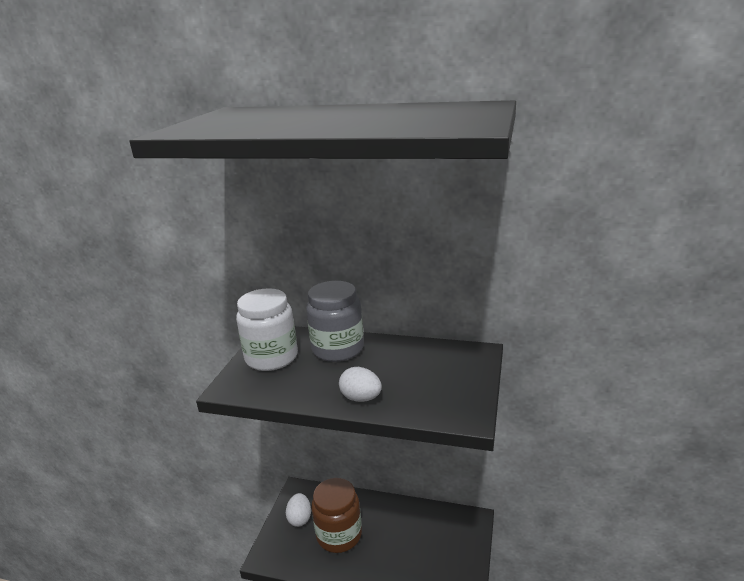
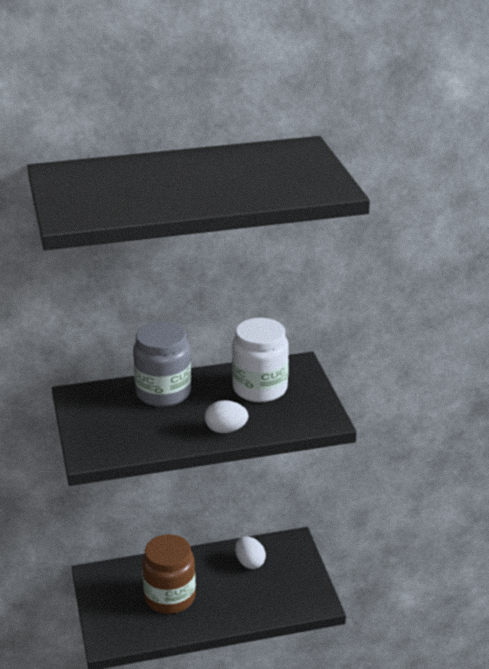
camera: 30 degrees left, 5 degrees up
white jar [236,288,298,371] -> white jar moved to [232,318,289,402]
white egg [286,493,311,527] -> white egg moved to [235,536,266,569]

